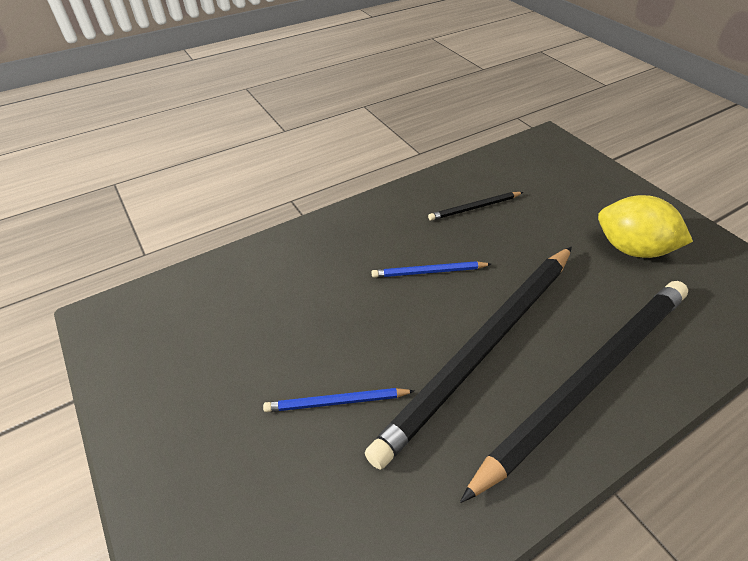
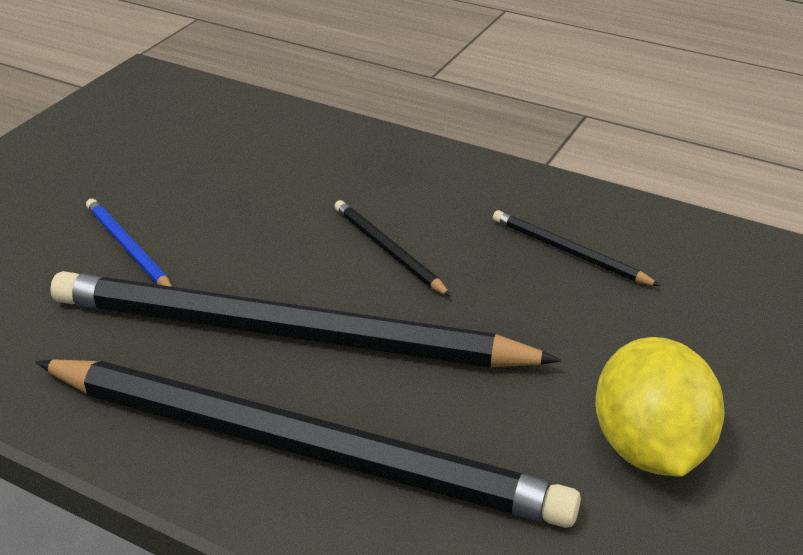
camera: 60 degrees right, 10 degrees down
blue pencil [372,261,491,278] -> black pencil [334,200,451,296]

